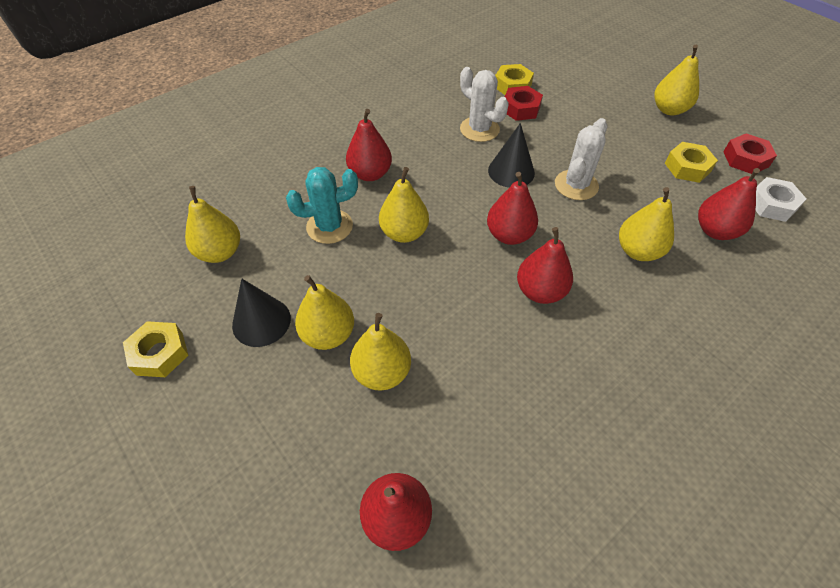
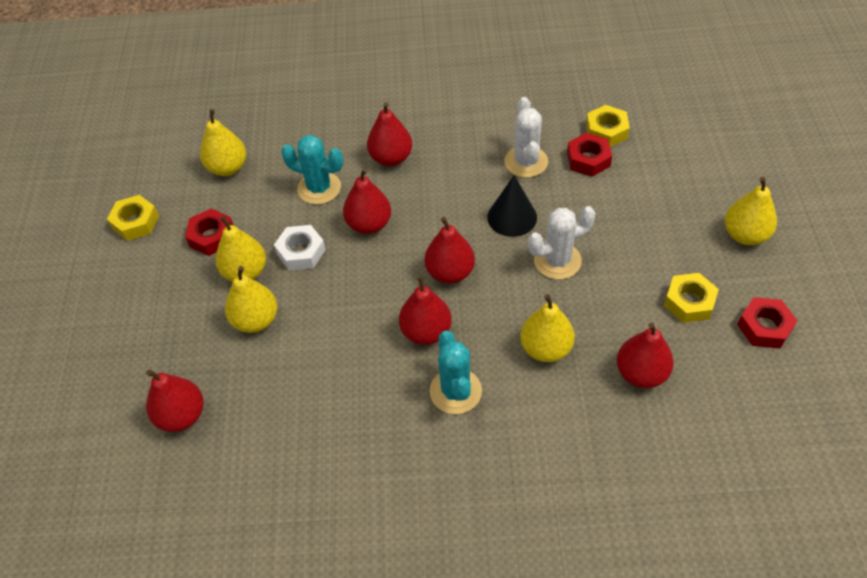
camera: 40 degrees right, 0 degrees up
black cone [232,279,291,347] -> red nut [185,208,233,256]
yellow pear [379,167,429,243] -> red pear [343,168,391,234]
white nut [755,177,807,222] -> white nut moved to [274,225,326,270]
none -> turquoise cactus [430,331,482,414]

